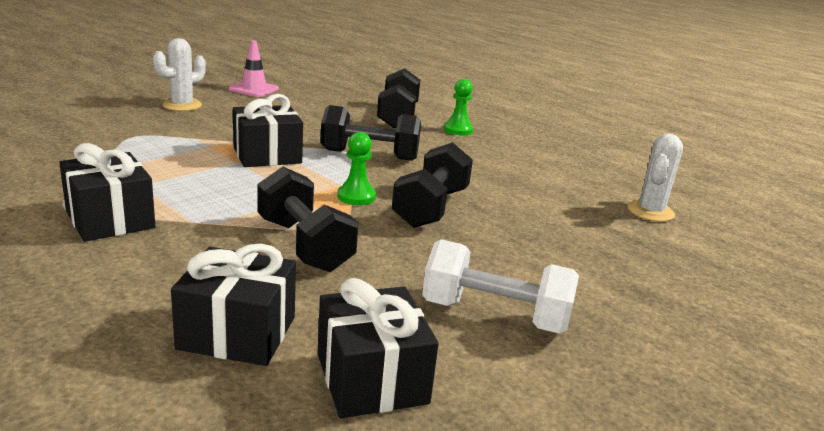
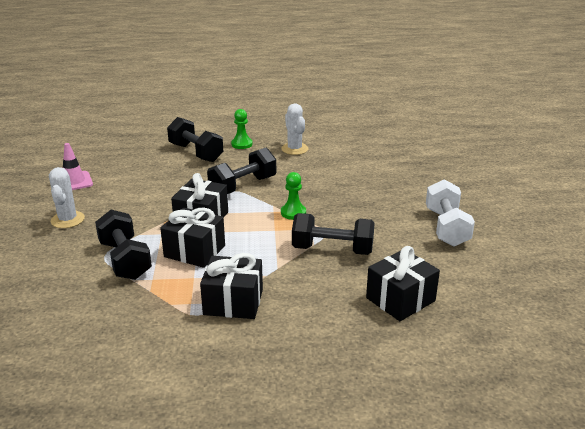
camera: 45 degrees left, 5 degrees up
black gift [317,278,439,418] -> black gift moved to [160,207,225,268]
black dumbbell [392,142,473,228] -> black dumbbell moved to [95,210,152,280]
white dumbbell [422,239,579,334] -> white dumbbell turned 60 degrees counterclockwise [426,179,475,246]
white cactus [627,134,683,222] -> white cactus moved to [281,104,308,155]

